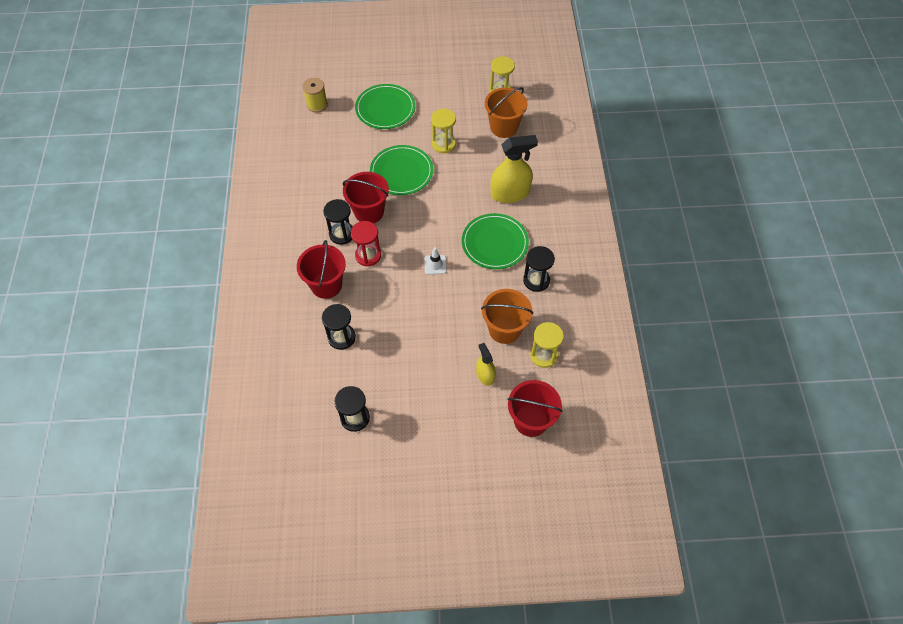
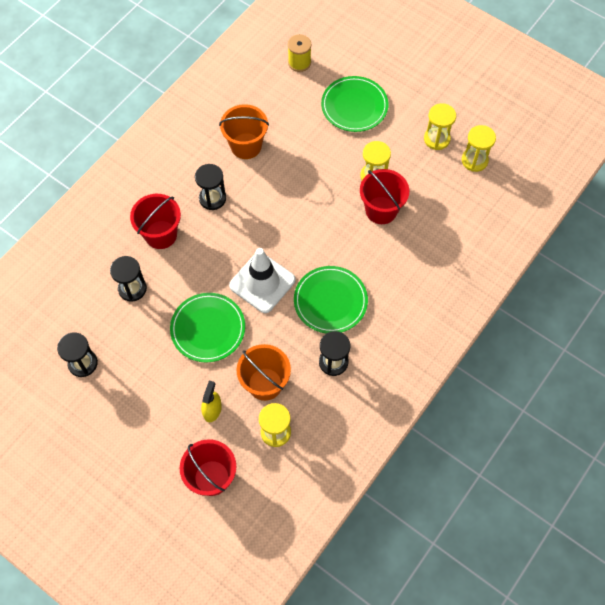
camera: 40 degrees right, 5 degrees up
red bucket [343,172,389,223] -> red bucket moved to [360,169,409,224]
red hourglass [351,221,381,266] -> none
green plate [370,145,433,195] -> green plate moved to [170,293,245,362]
white traffic cone [424,247,447,274] -> white traffic cone [229,248,296,313], size x2.19
orange bucket [485,88,528,138] -> orange bucket moved to [219,104,269,159]
yellow spray bottle [491,135,538,203] -> none
none -> yellow hourglass [424,103,456,150]

